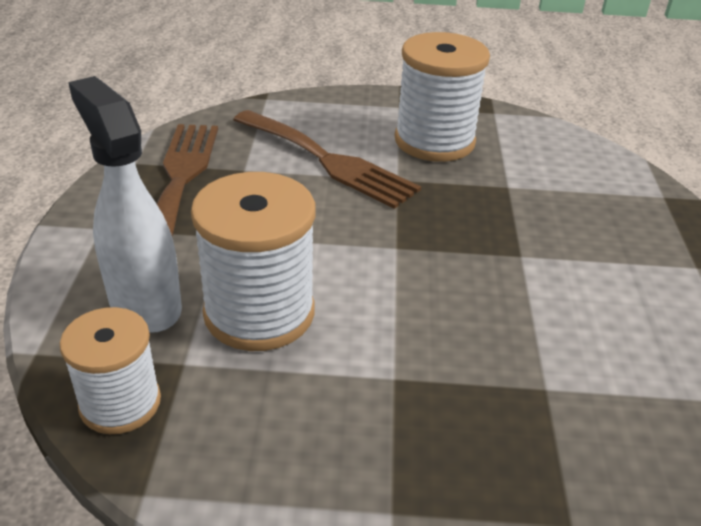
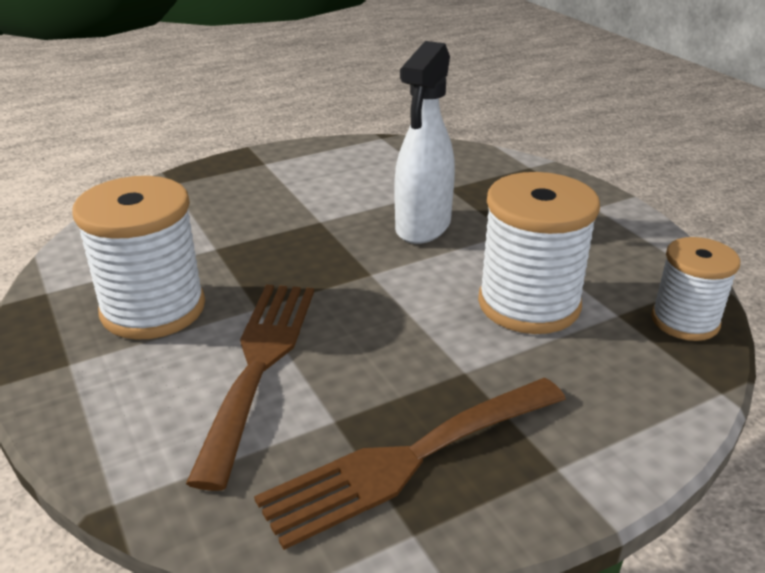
camera: 120 degrees left, 5 degrees down
white spray bottle [68,76,182,333] -> white spray bottle moved to [395,41,455,244]

